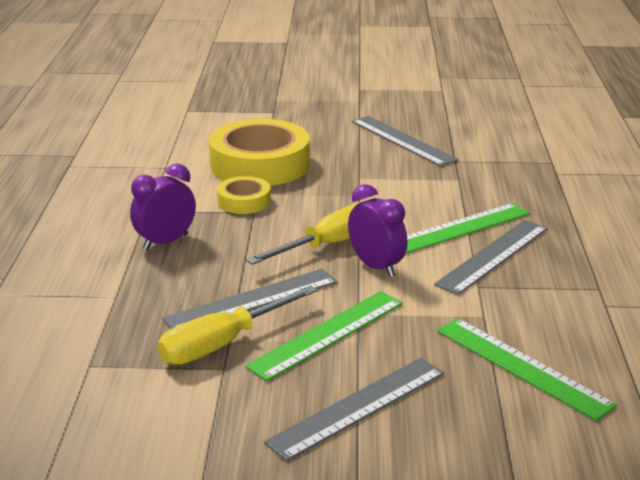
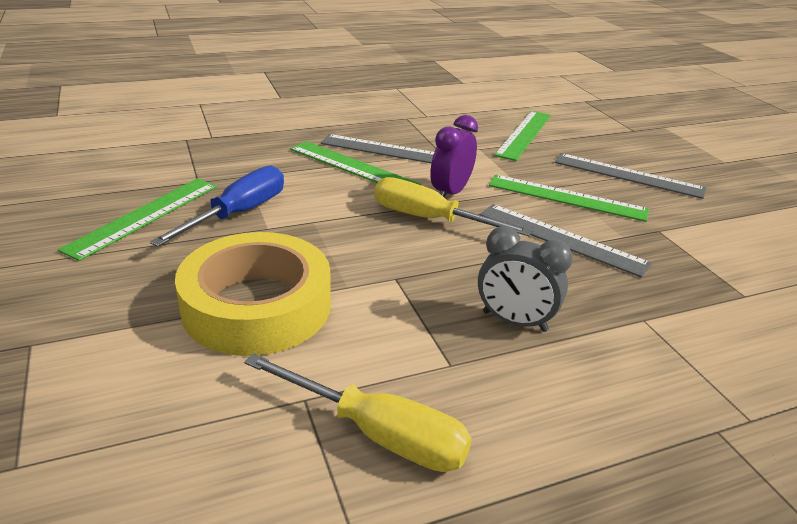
camera: 115 degrees left, 5 degrees up
purple clock [130,164,196,250] -> grey clock [478,226,573,332]
yellow screwdriver [158,285,318,365] -> yellow screwdriver moved to [244,353,472,472]
yellow tape [217,176,271,214] -> none
grey ruler [352,116,458,166] -> green ruler [58,178,217,261]
none -> blue screwdriver [150,166,284,247]

